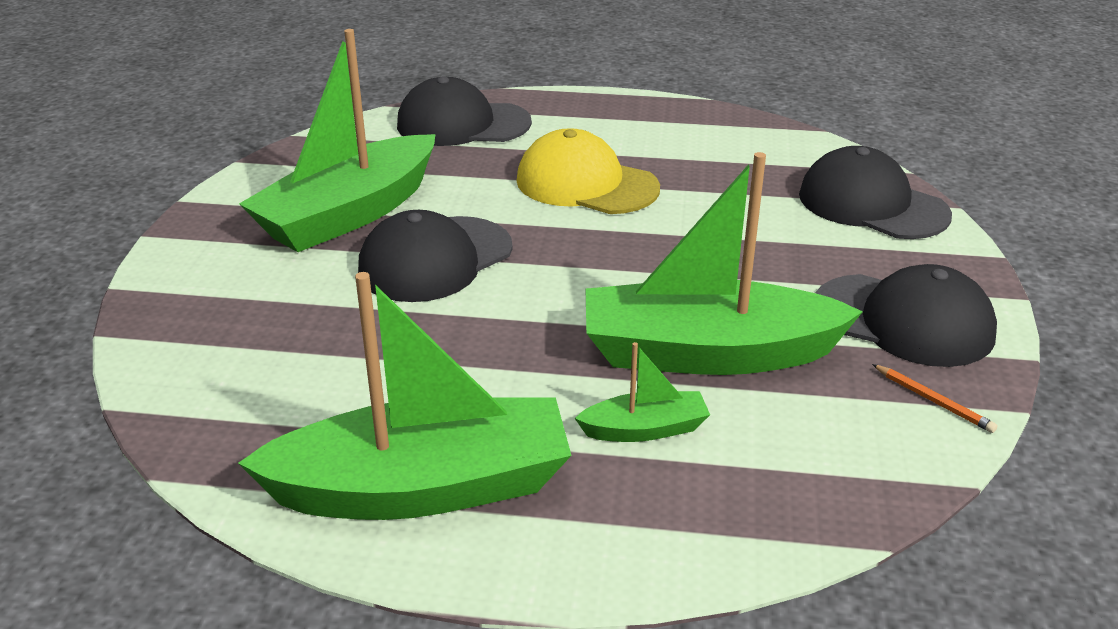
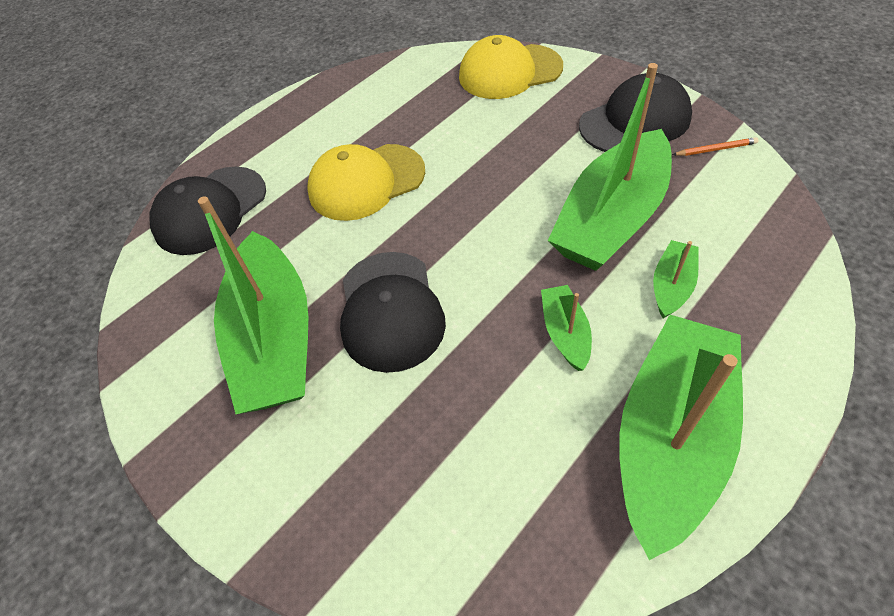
camera: 50 degrees left, 20 degrees up
black cap [799,146,952,239] -> yellow cap [459,35,563,99]
none -> green boat [541,285,592,371]

